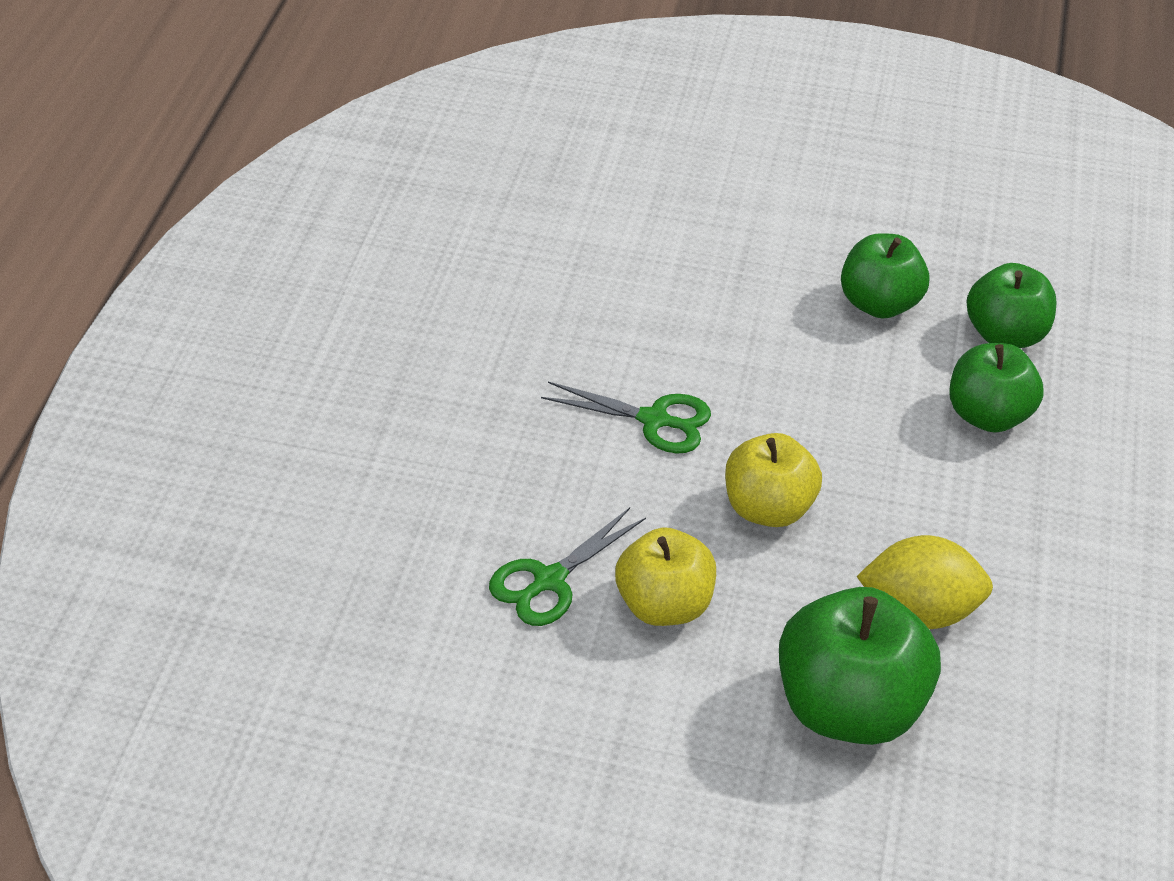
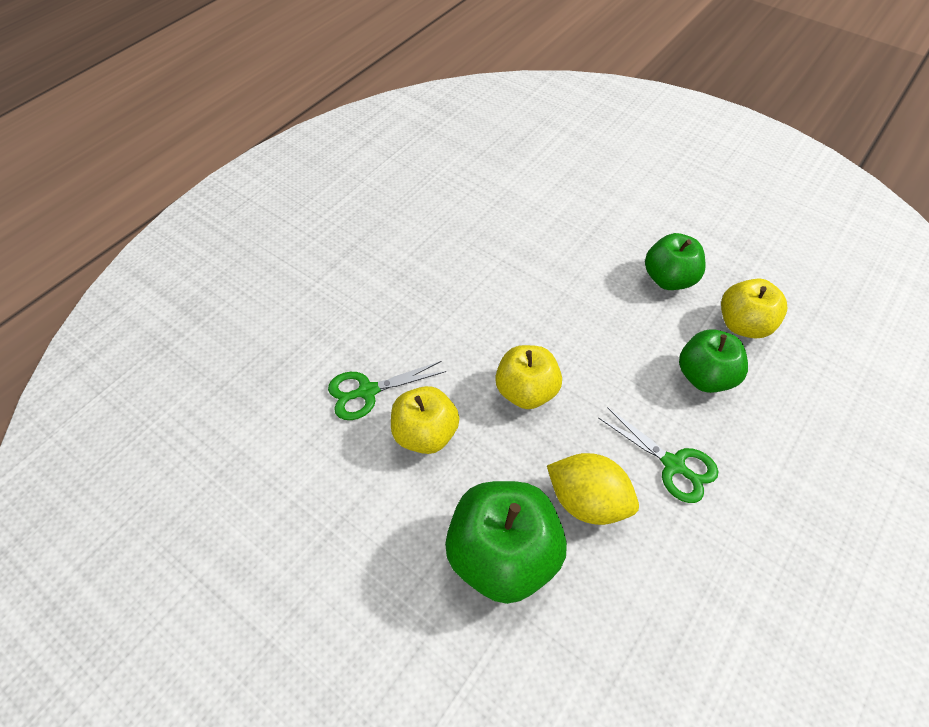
camera: 25 degrees right, 10 degrees up
green scissors [541,382,711,453] -> green scissors moved to [598,407,718,503]
green apple [966,263,1057,348] -> yellow apple [721,278,787,339]

